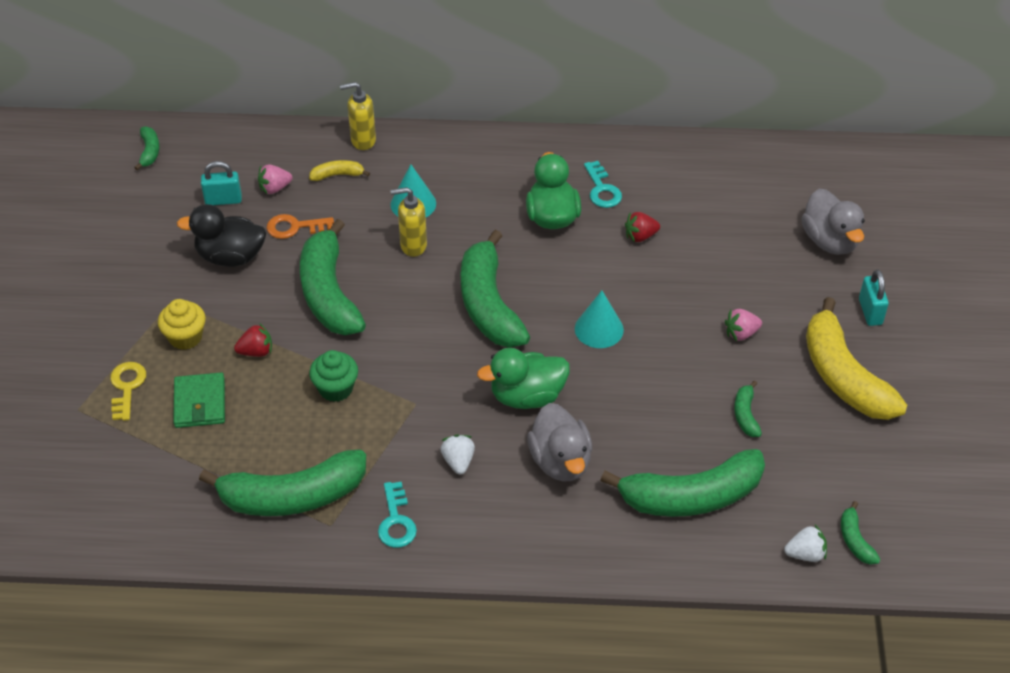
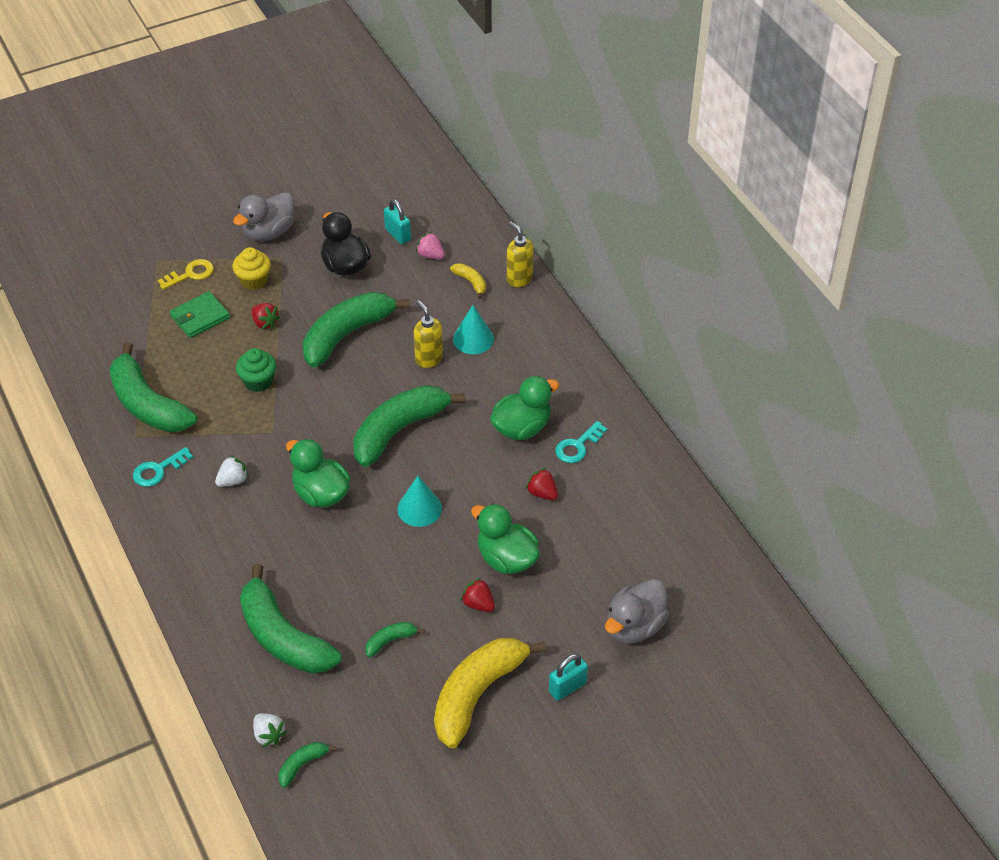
camera: 60 degrees right, 0 degrees up
green banana [134,126,160,170] -> none
orange key [267,214,334,239] -> none
grey duck [527,403,592,482] -> grey duck moved to [233,192,295,241]
pink strawberry [725,309,762,341] -> red strawberry [461,578,495,612]
none -> green duck [471,503,540,574]

